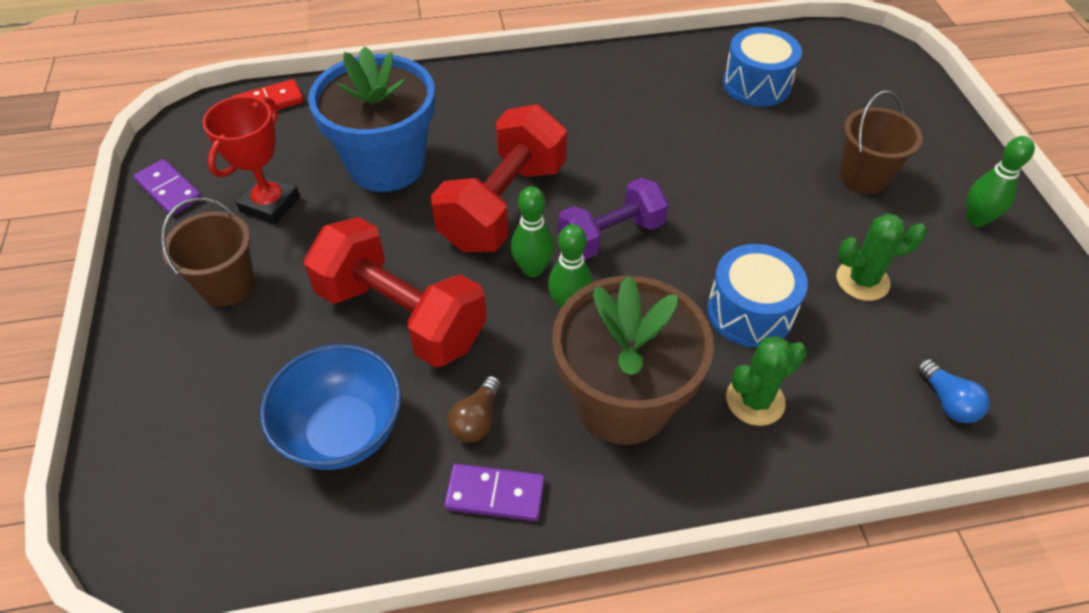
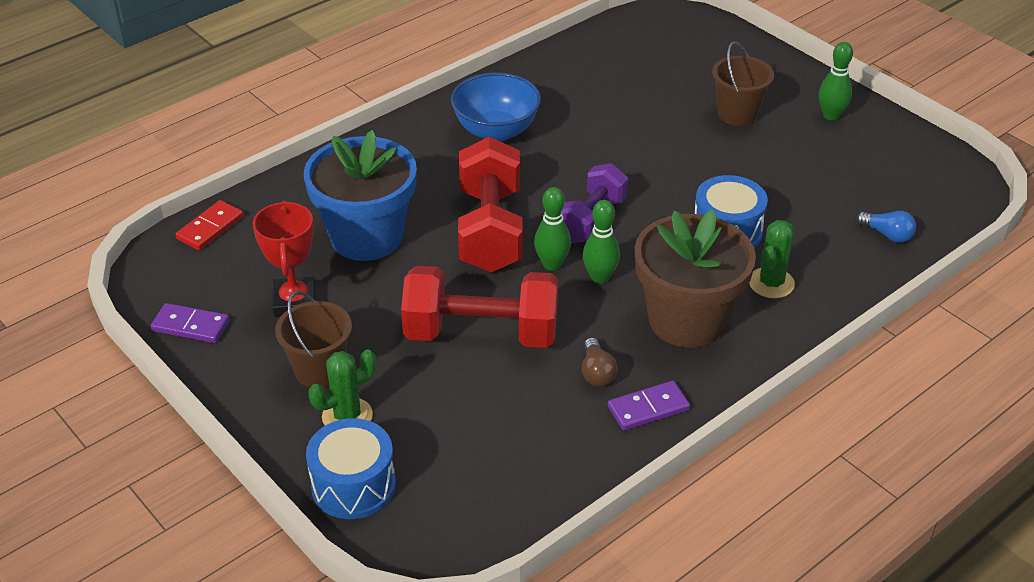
camera: 30 degrees left, 10 degrees down
blue bowl [260,344,402,470] -> blue bowl moved to [451,72,541,142]
blue drum [723,27,802,107] -> blue drum moved to [306,418,396,519]
green cactus [836,213,927,301] -> green cactus moved to [308,350,376,425]

